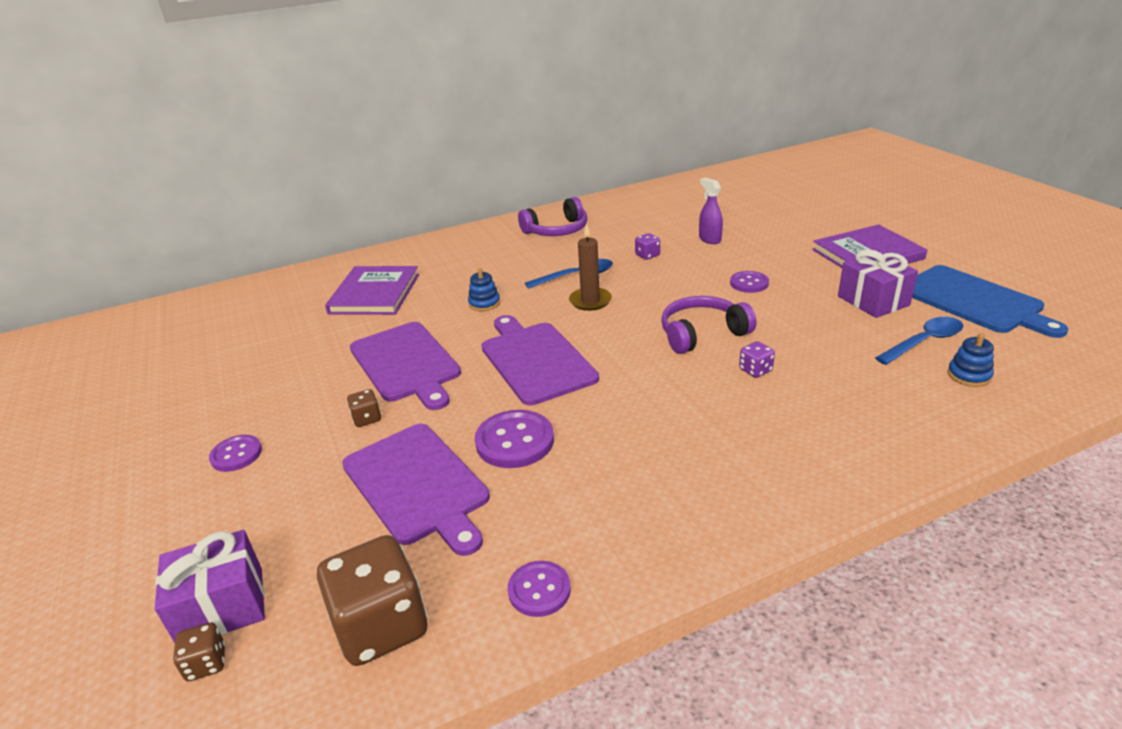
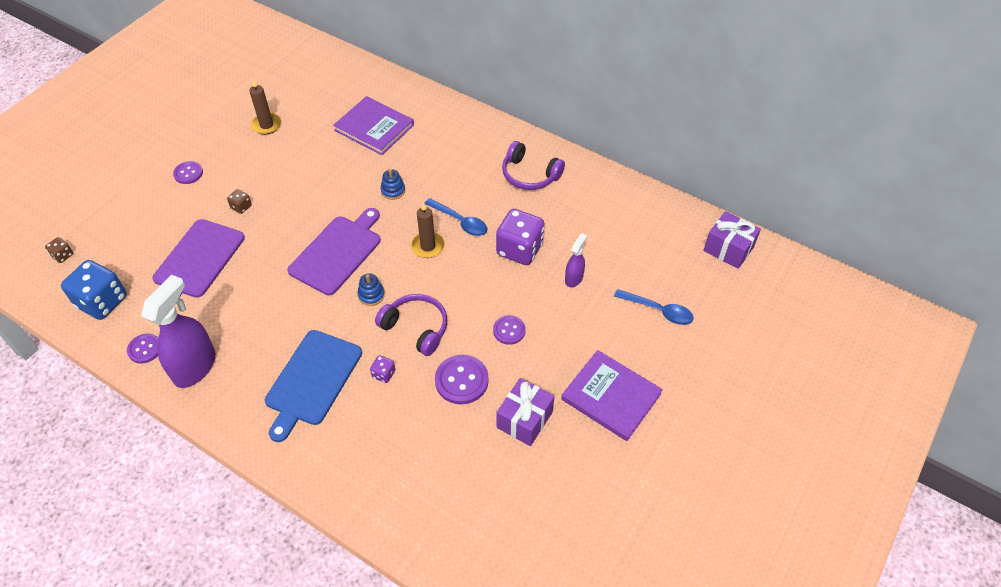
camera: 55 degrees right, 20 degrees up
purple gift [155,530,265,643] -> purple gift moved to [703,211,761,269]
brown dice [317,535,428,666] -> blue dice [61,260,127,320]
purple book [325,266,419,315] -> purple book turned 60 degrees clockwise [333,96,414,155]
purple cutting board [350,322,461,410] -> none
purple button [475,410,554,468] -> purple button moved to [435,355,489,405]
purple dice [635,233,660,260] -> purple dice [496,209,544,265], size x2.23
blue spoon [875,317,963,365] -> blue spoon moved to [614,289,694,325]
blue cutting board [912,265,1068,338] -> blue cutting board moved to [265,330,362,442]
blue stacking toy [947,333,994,387] -> blue stacking toy moved to [358,273,385,306]
none -> purple spray bottle [141,274,216,388]
none -> brown candle [249,79,282,135]

